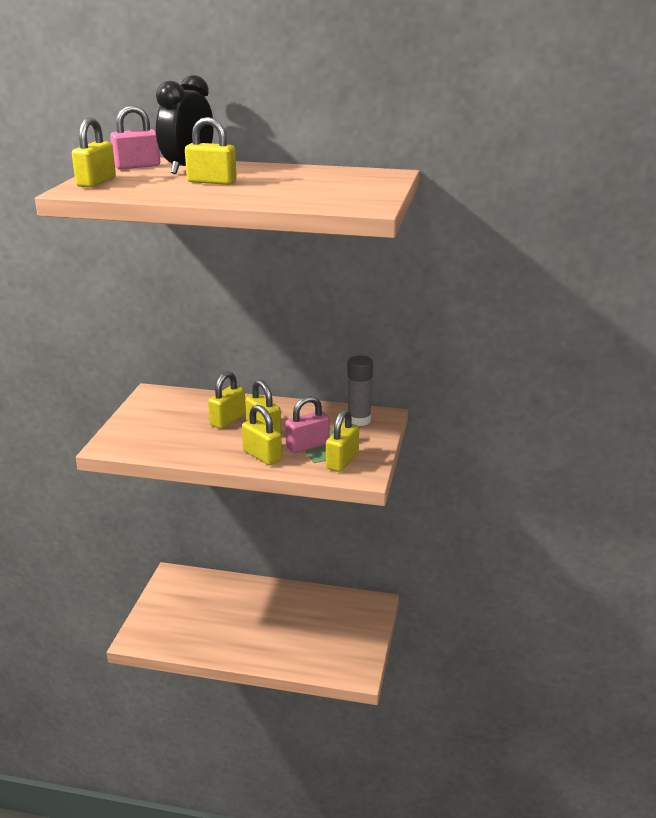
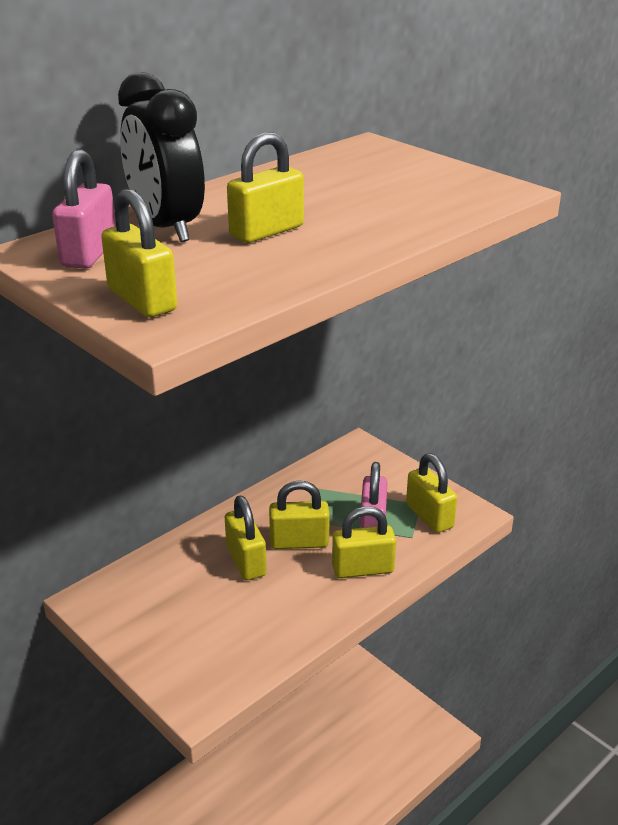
camera: 55 degrees left, 5 degrees up
grey glue stick [347,355,373,426] -> none

